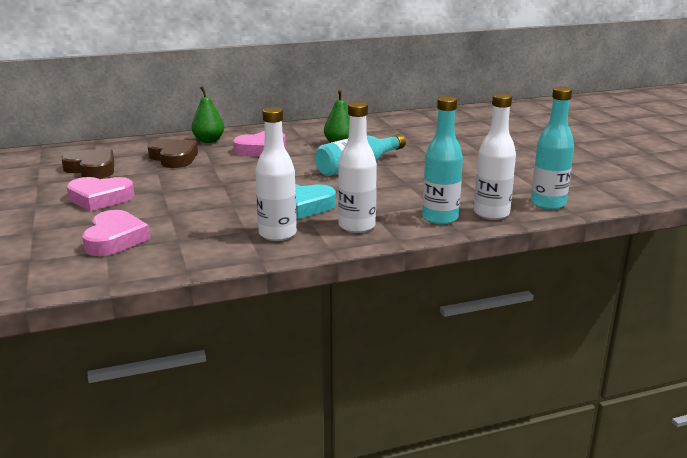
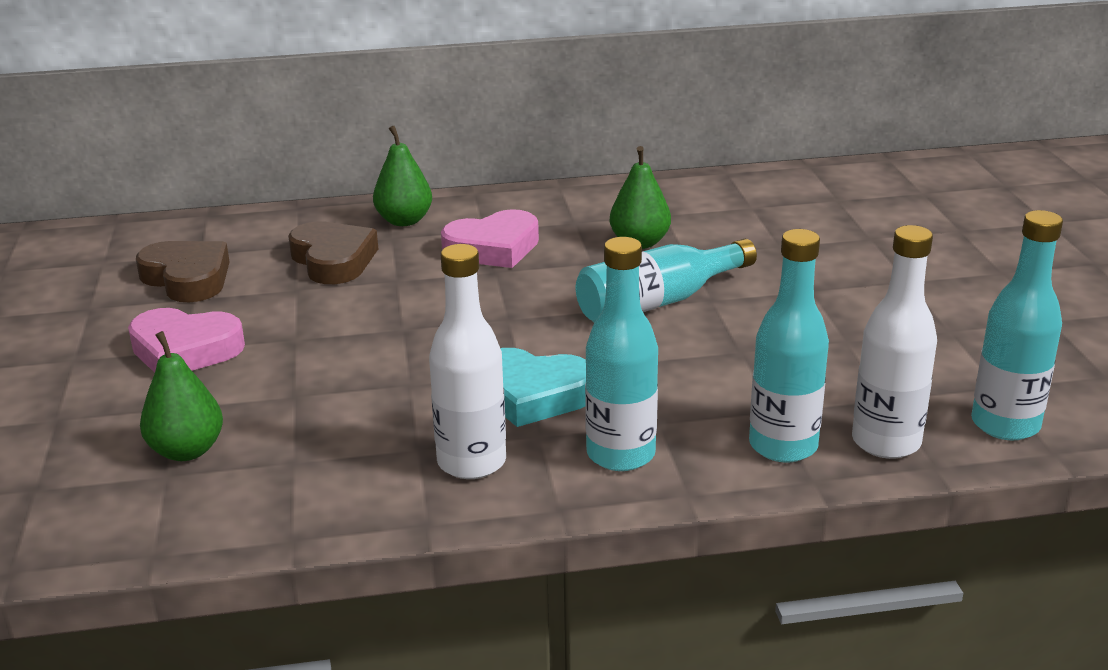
camera: 10 degrees right, 5 degrees up
pink heart [82,210,150,256] -> green pear [140,331,223,461]
white bottle [338,102,377,233] -> turquoise bottle [585,237,658,471]

